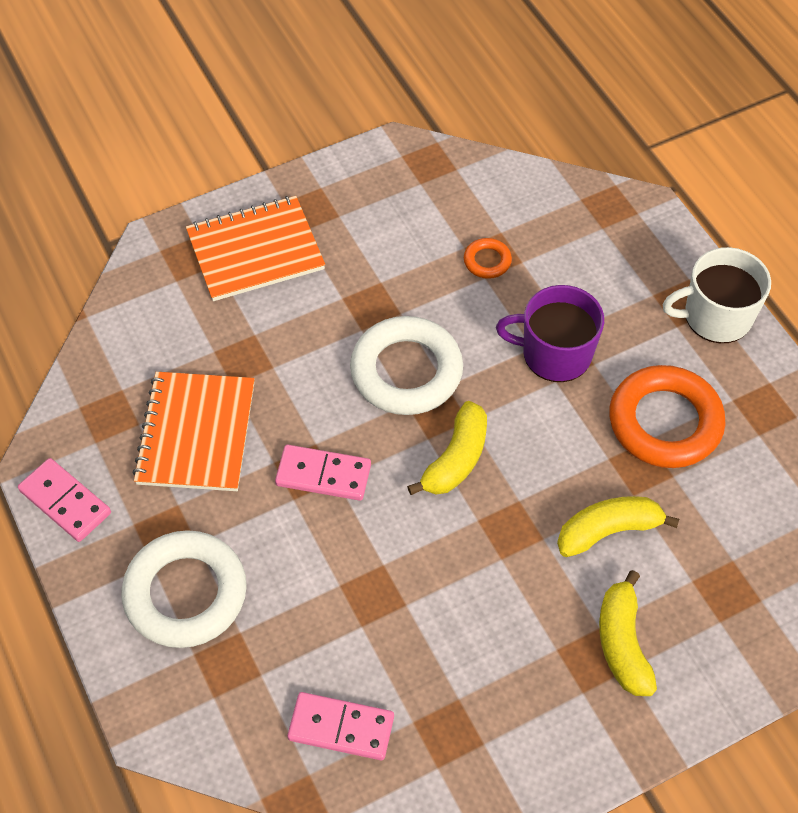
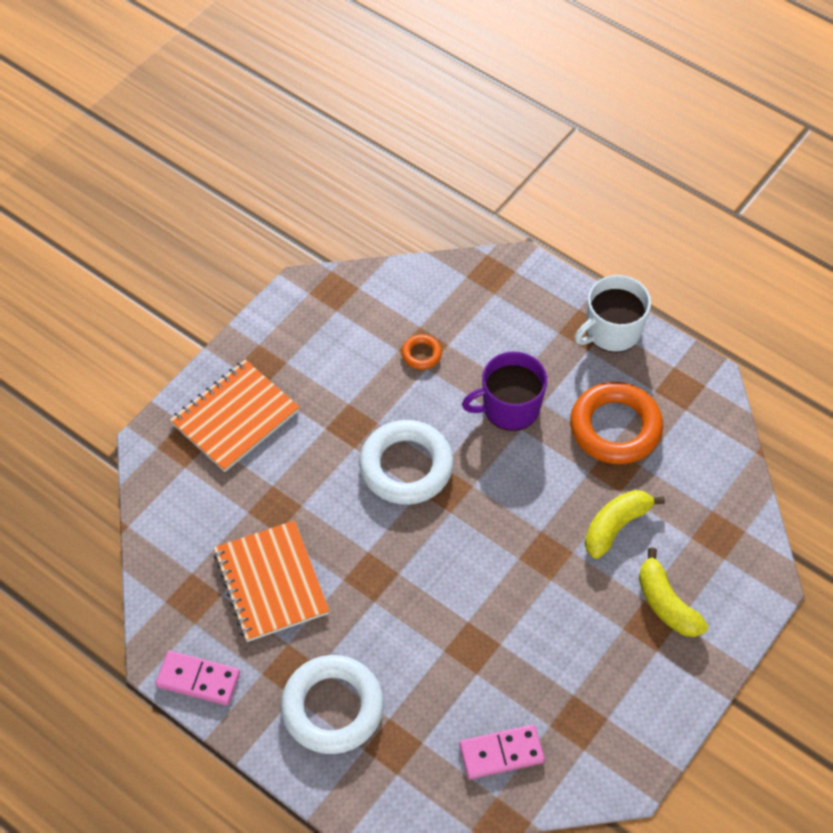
camera: 25 degrees left, 0 degrees up
pink domino [275,445,371,501] -> none
yellow banana [407,401,487,495] -> none

